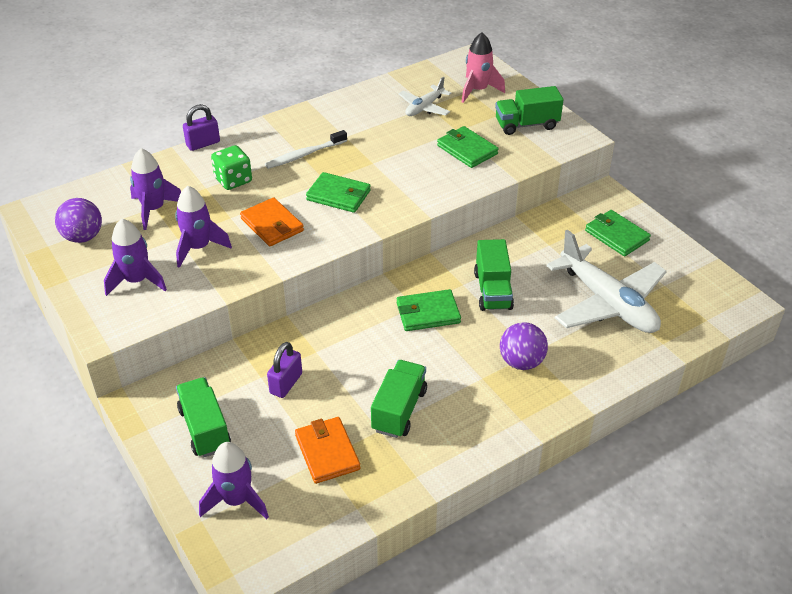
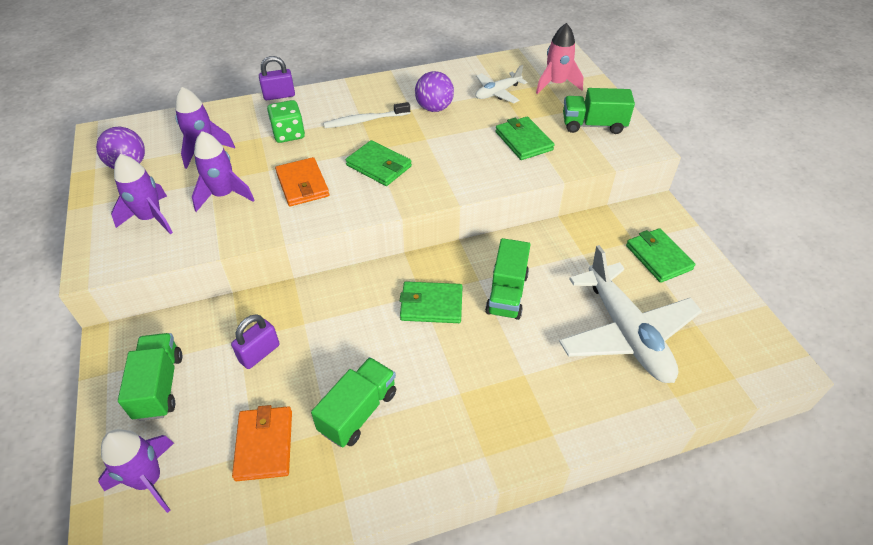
camera: 15 degrees right, 5 degrees up
purple ball [500,322,548,370] -> purple ball moved to [415,71,454,112]

